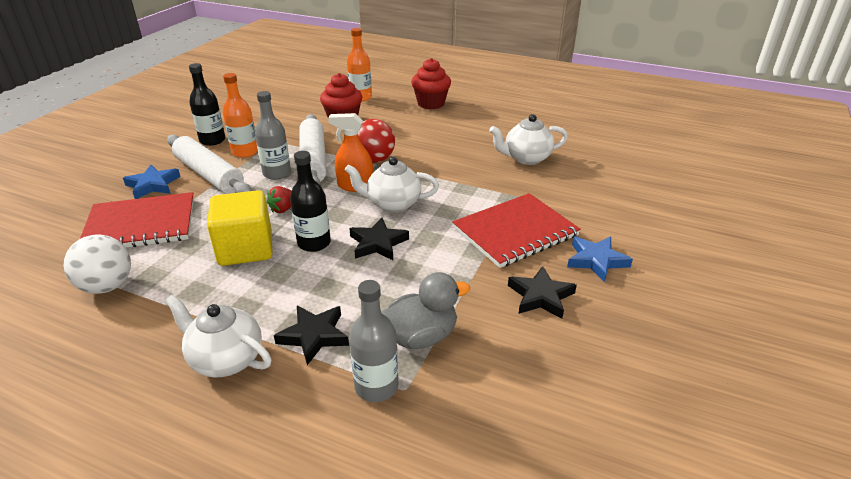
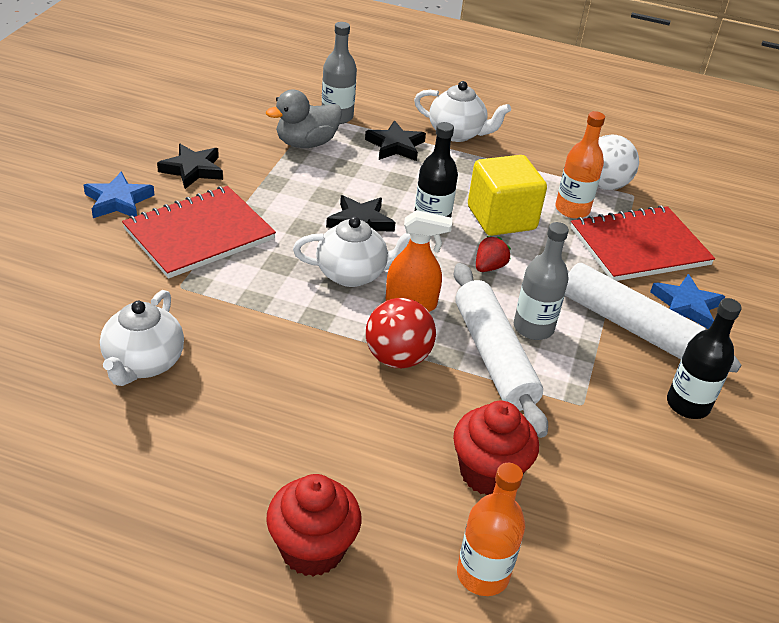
camera: 170 degrees right, 5 degrees up
orange bottle [223,73,258,158] -> orange bottle moved to [555,111,605,219]
white teapot [489,114,568,165] -> white teapot turned 120 degrees clockwise [100,290,184,386]

